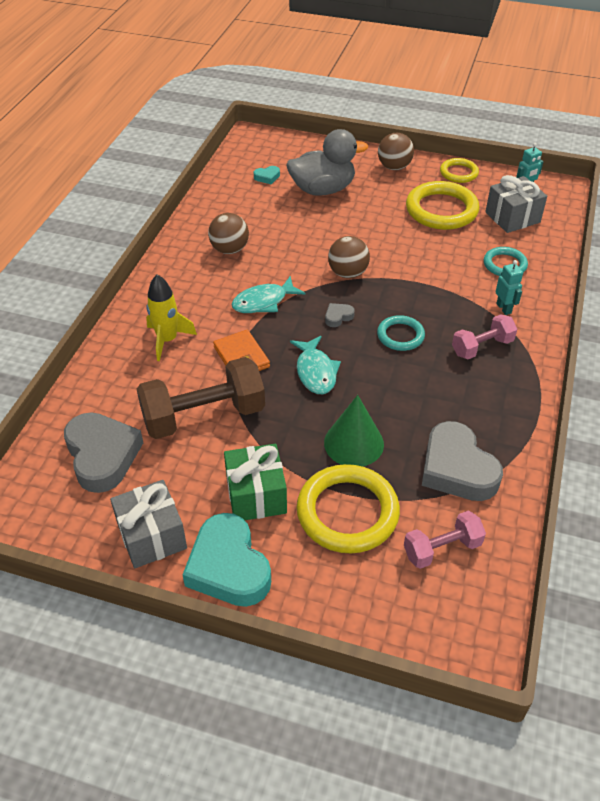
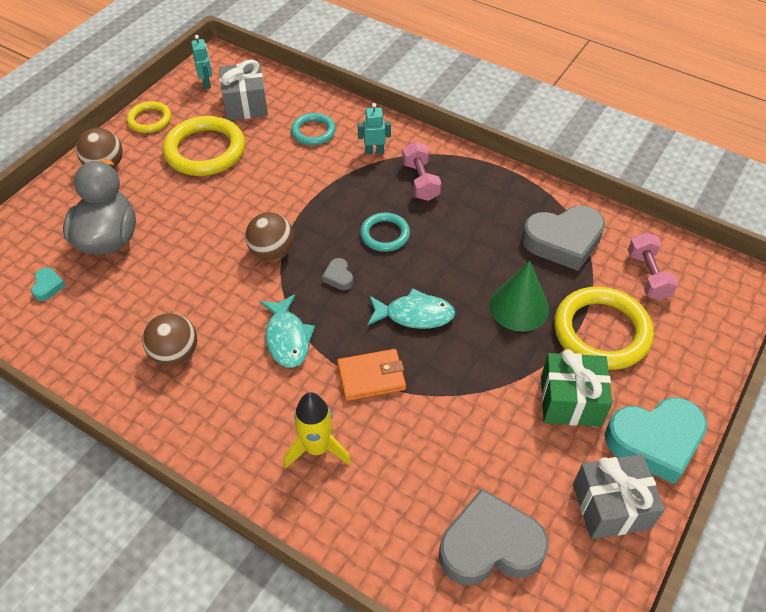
camera: 75 degrees left, 5 degrees up
brown dumbbell [137,357,265,439] -> none

